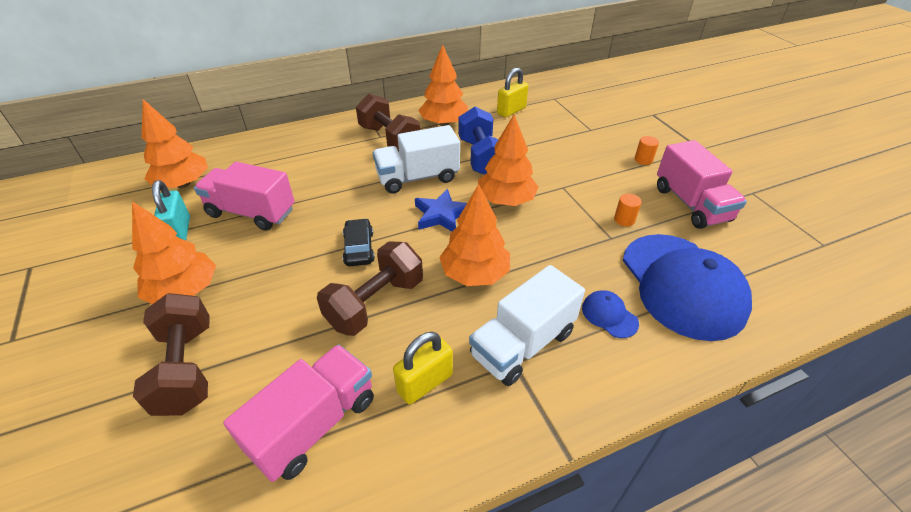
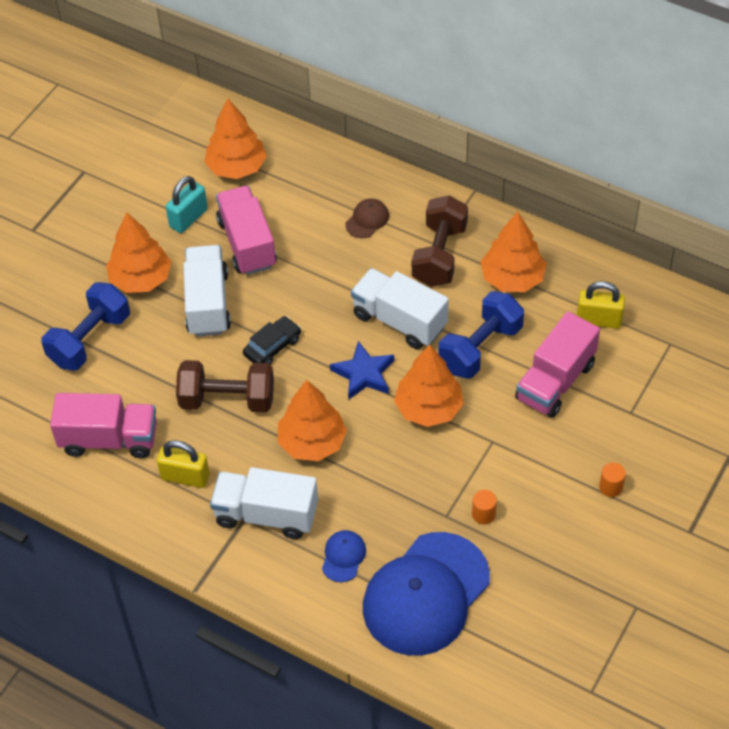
camera: 55 degrees right, 10 degrees up
brown dumbbell [133,293,210,416] -> blue dumbbell [42,282,130,371]
pink truck [657,140,747,229] -> pink truck moved to [515,312,600,418]
none -> white truck [184,245,231,337]
none -> brown cap [346,198,389,238]

